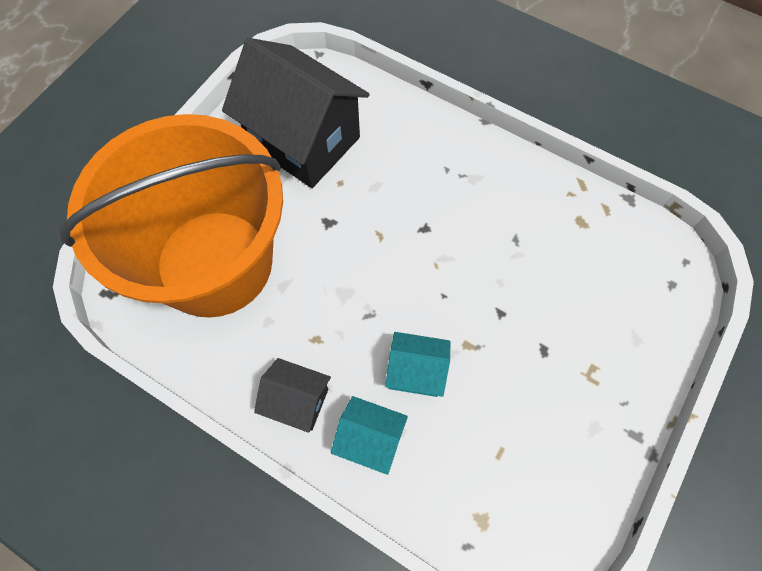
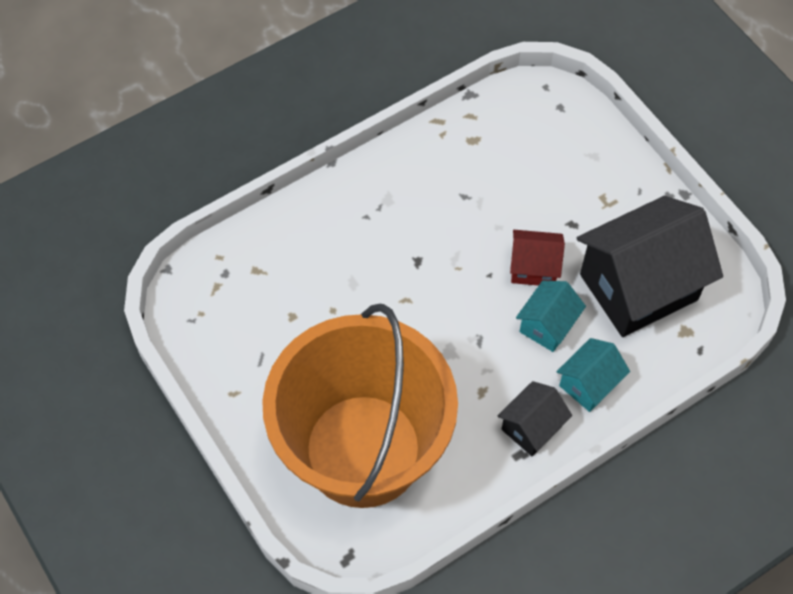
camera: 65 degrees left, 5 degrees down
black house [222,38,370,188] -> black house moved to [577,196,723,337]
none -> red house [510,230,565,286]

